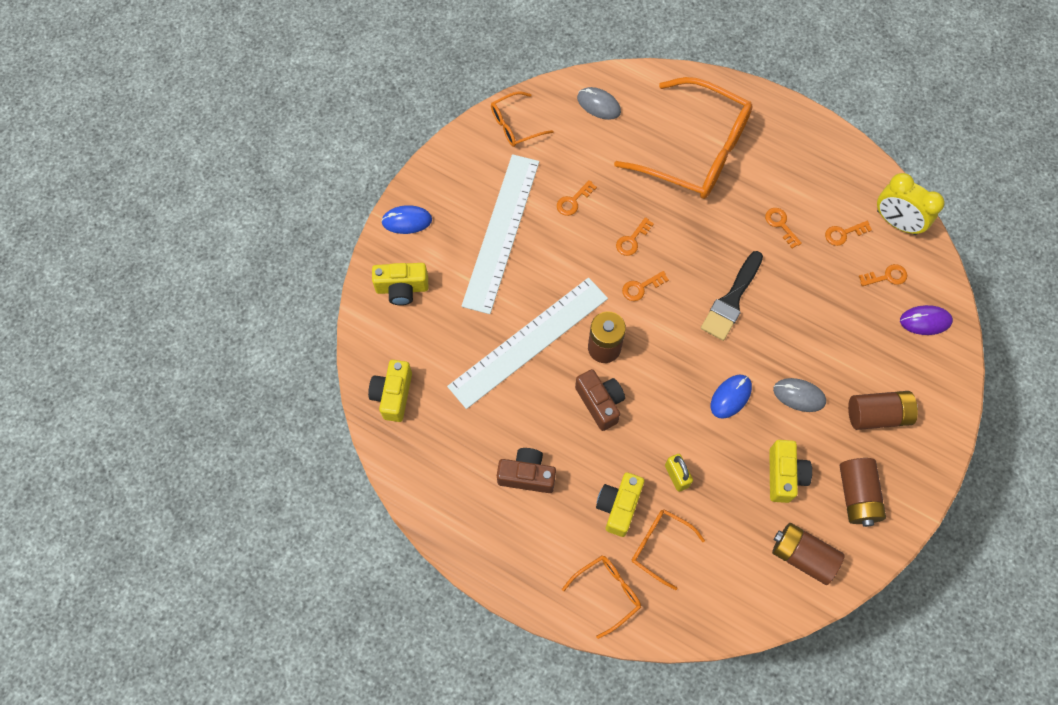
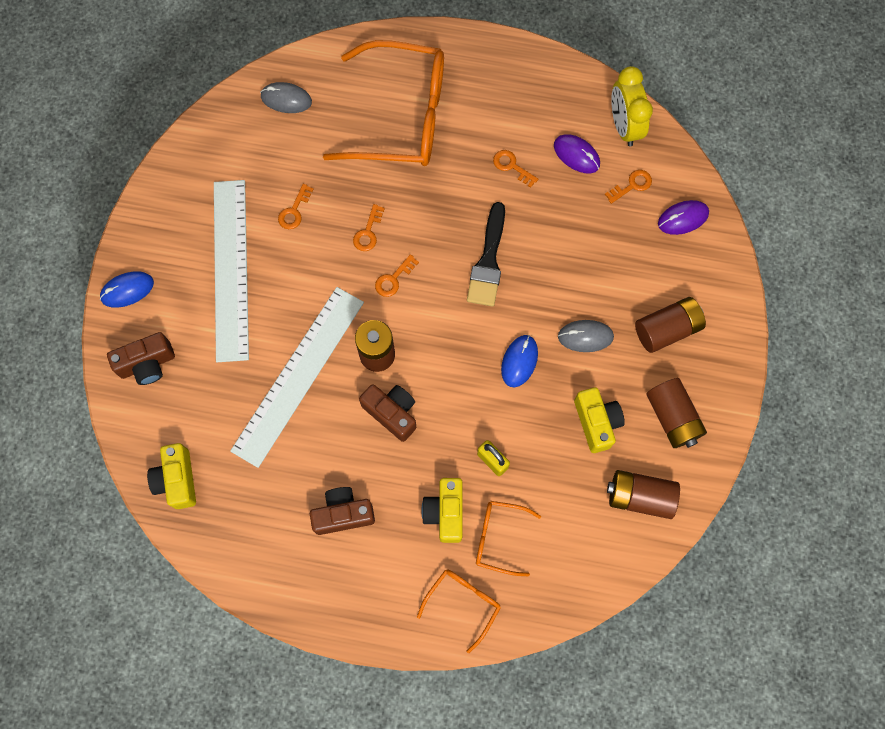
camera: 20 degrees left, 5 degrees up
yellow camera [372,263,428,305] -> brown camera [107,332,175,385]
orange glasses [491,91,554,147] -> none
orange key [825,221,872,246] -> purple mouse [554,134,600,173]
yellow clock [877,173,945,235] -> yellow clock turned 60 degrees clockwise [611,66,653,147]

